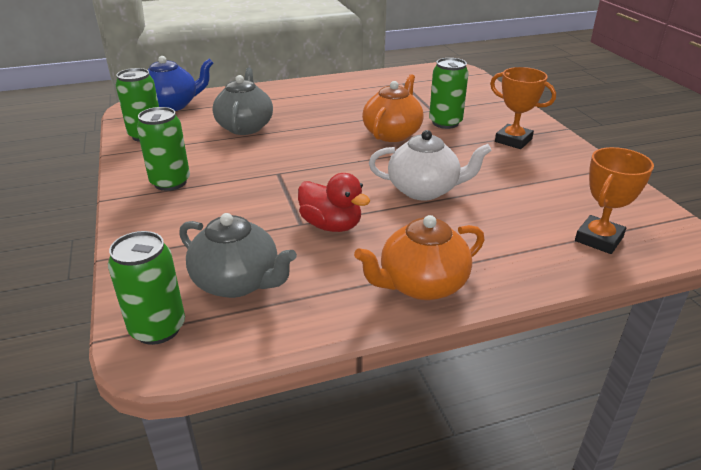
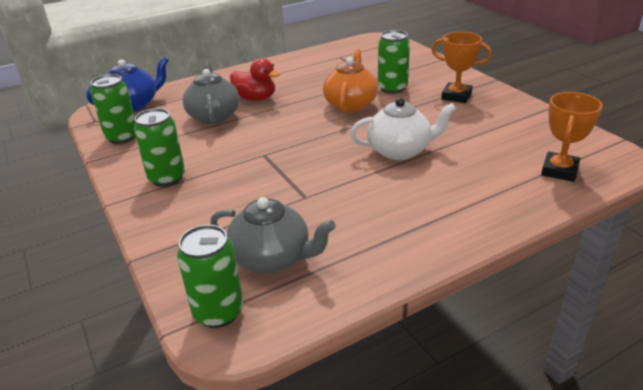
camera: 10 degrees left, 0 degrees up
red duck [298,173,370,232] -> red duck moved to [230,58,281,101]
orange teapot [354,215,484,300] -> none

